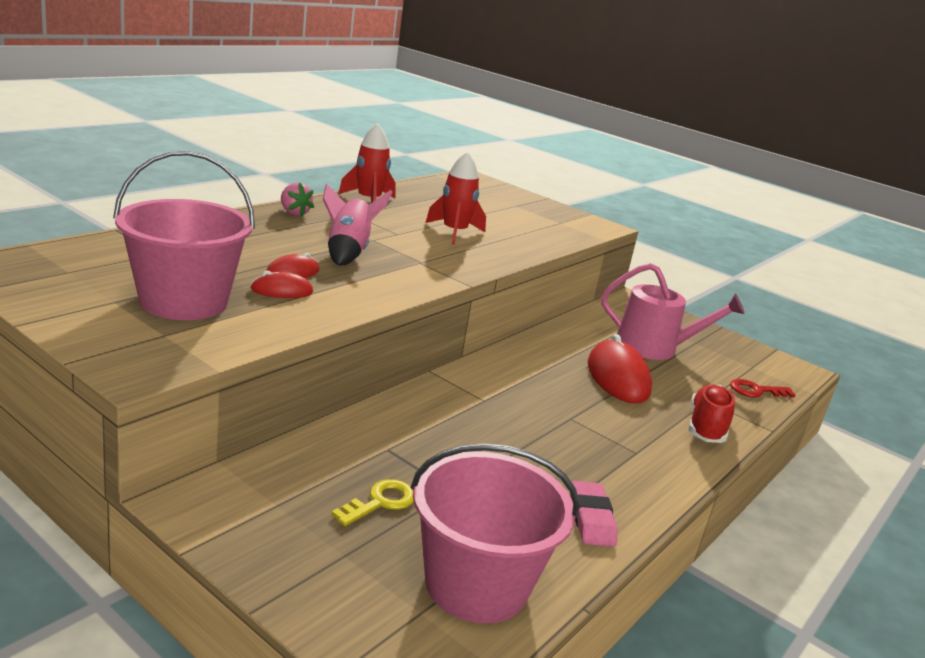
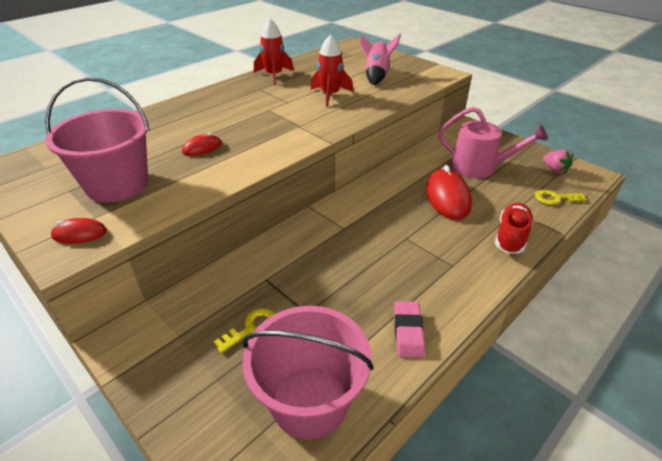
camera: 10 degrees right, 15 degrees up
red mouse [251,271,313,298] -> red mouse moved to [51,218,107,244]
pink strawberry [281,182,314,216] -> pink strawberry moved to [543,149,573,174]
pink rocket [323,184,392,266] -> pink rocket moved to [360,34,401,85]
red key [730,379,795,397] -> yellow key [535,189,587,205]

